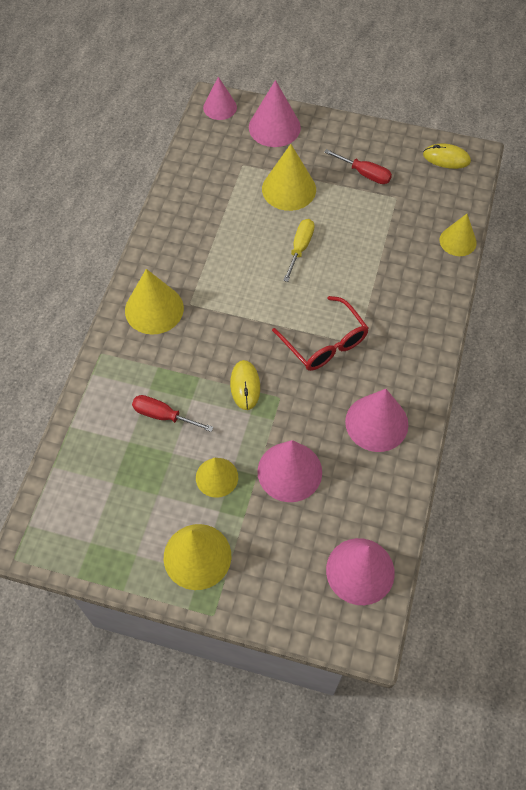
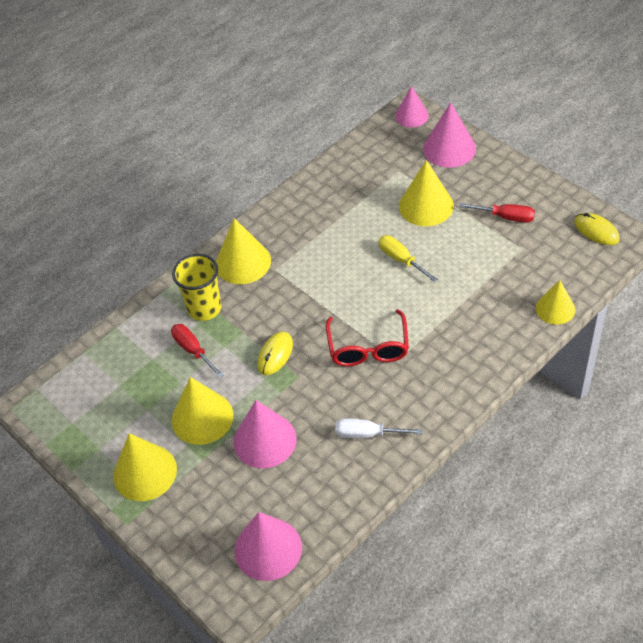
camera: 35 degrees right, 10 degrees down
yellow cone [196,458,238,498] -> yellow cone [172,377,233,445], size x1.52
yellow screwdriver [283,219,315,282] -> yellow screwdriver turned 90 degrees counterclockwise [379,235,438,282]
red screwdriver [324,149,392,184] -> red screwdriver turned 45 degrees counterclockwise [459,203,535,223]
pink cone [345,389,409,452] -> white screwdriver [335,419,422,438]
none -> yellow cup [172,254,222,321]

